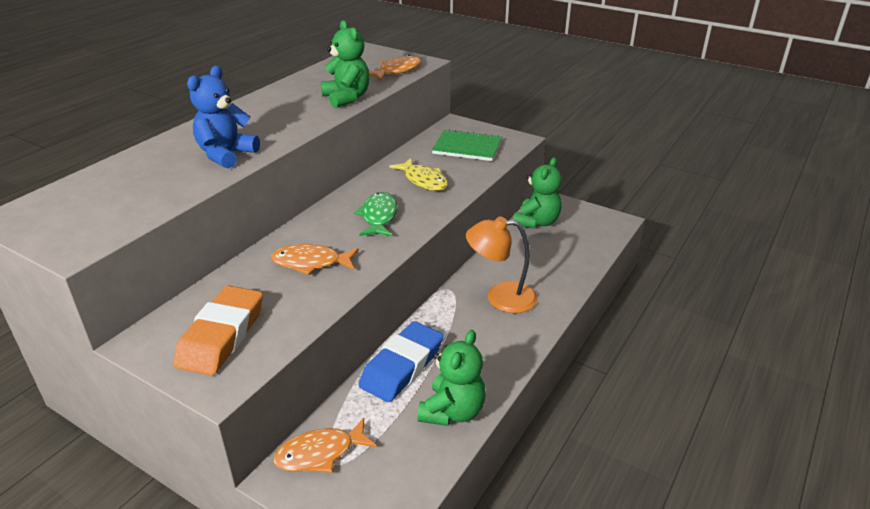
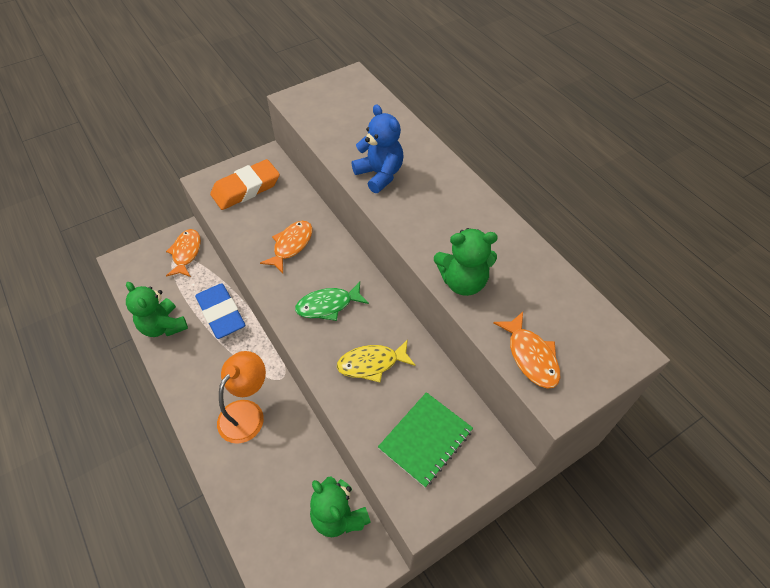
camera: 115 degrees right, 20 degrees up
orange eraser [173,285,263,376] -> orange eraser turned 75 degrees counterclockwise [210,159,280,210]
green fish [354,192,397,236] -> green fish turned 135 degrees clockwise [295,282,369,321]

